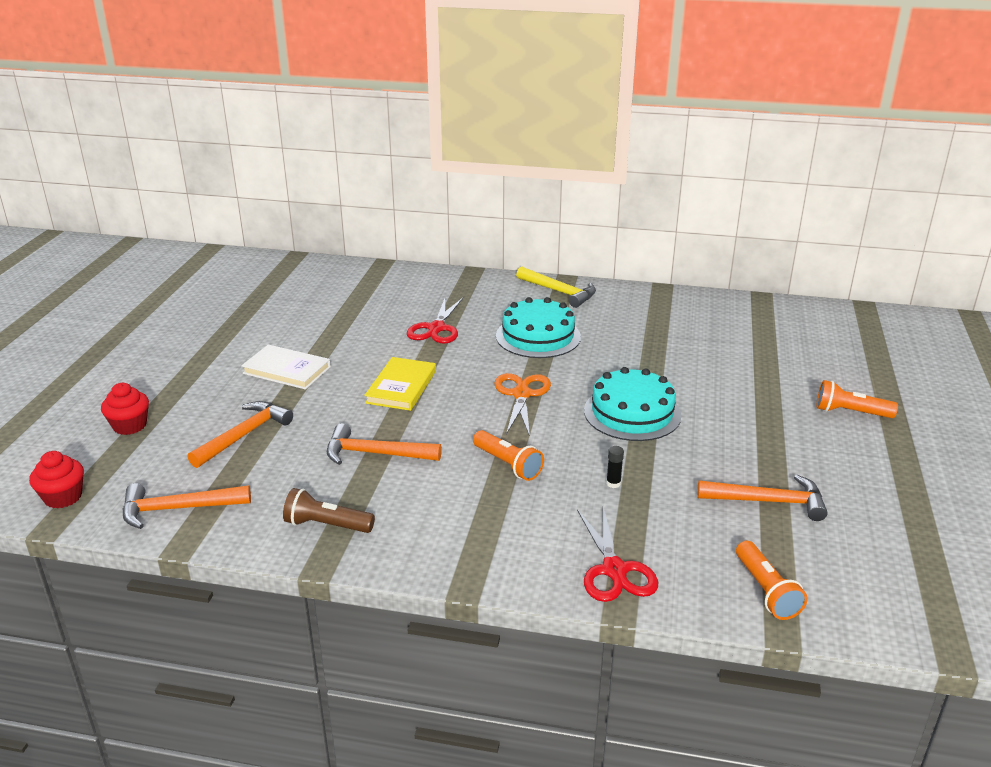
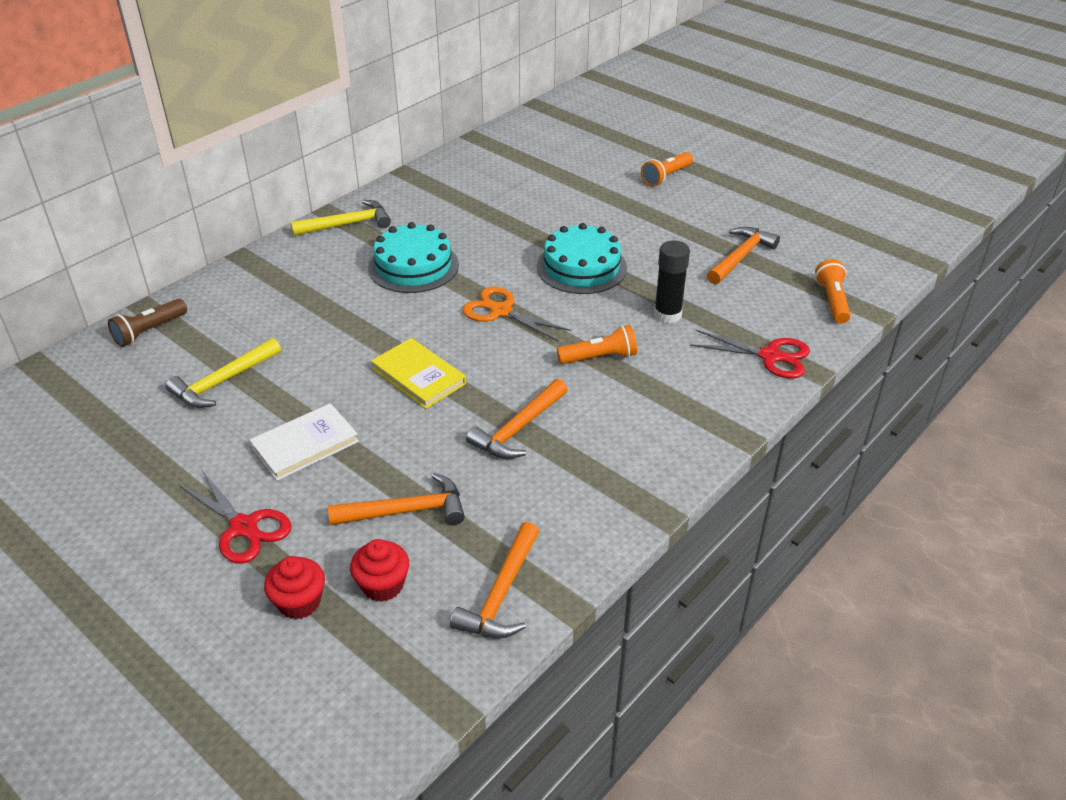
camera: 60 degrees left, 10 degrees up
red cupcake [29,451,84,509] -> red cupcake moved to [350,539,409,602]
orange hammer [188,401,293,468] -> orange hammer turned 105 degrees clockwise [328,473,465,525]
brown flashlight [283,488,375,533] -> brown flashlight moved to [108,299,187,347]
red scissors [407,298,463,344] -> red scissors moved to [179,471,291,564]
black glue stick [606,446,624,488] -> black glue stick [654,241,690,323], size x2.13
orange flashlight [736,541,808,620] -> orange flashlight turned 105 degrees counterclockwise [815,259,851,324]
none -> yellow hammer [166,338,281,408]

